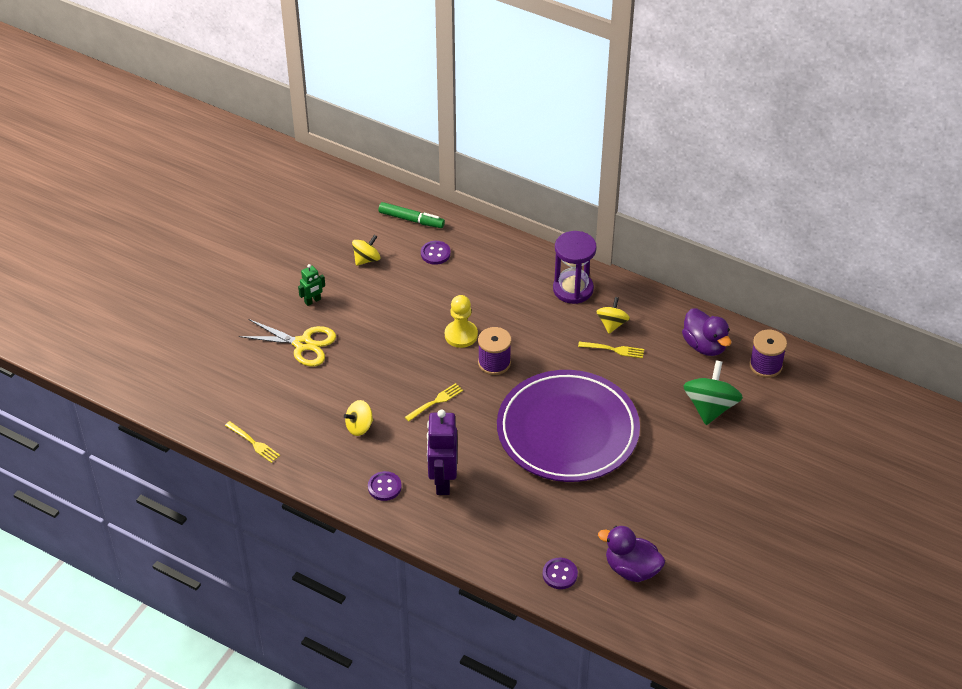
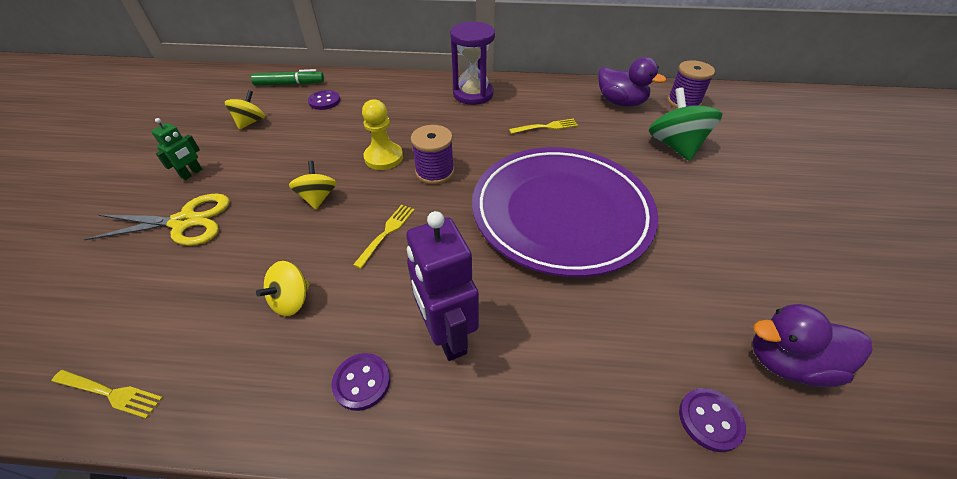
camera: 25 degrees left, 0 degrees up
yellow spinning top [596,297,630,334] -> yellow spinning top moved to [289,161,337,210]

